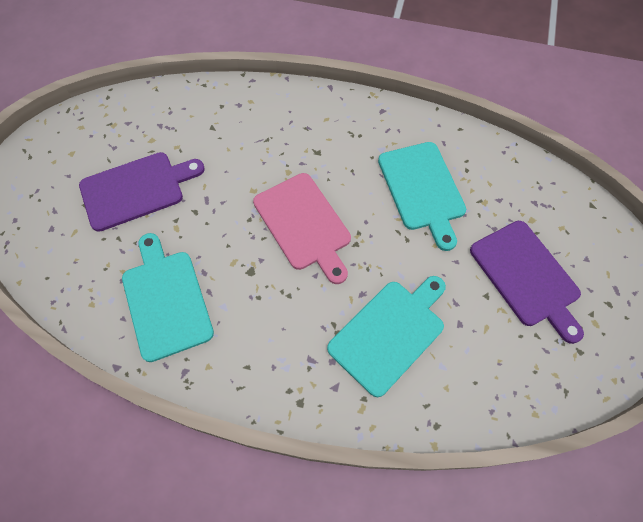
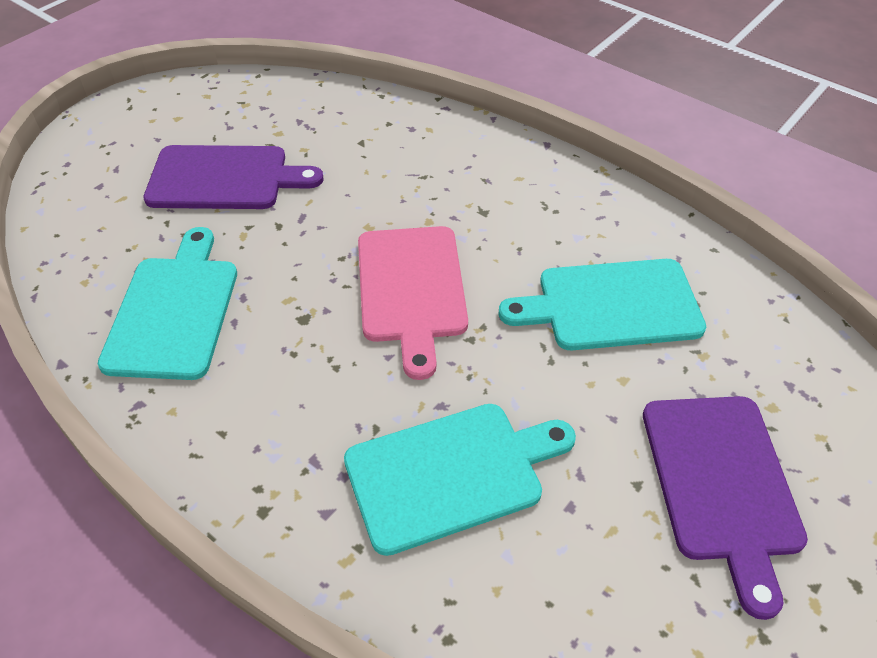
camera: 25 degrees right, 15 degrees down
turquoise cutting board [378,142,466,251] -> turquoise cutting board turned 75 degrees clockwise [499,259,706,350]

